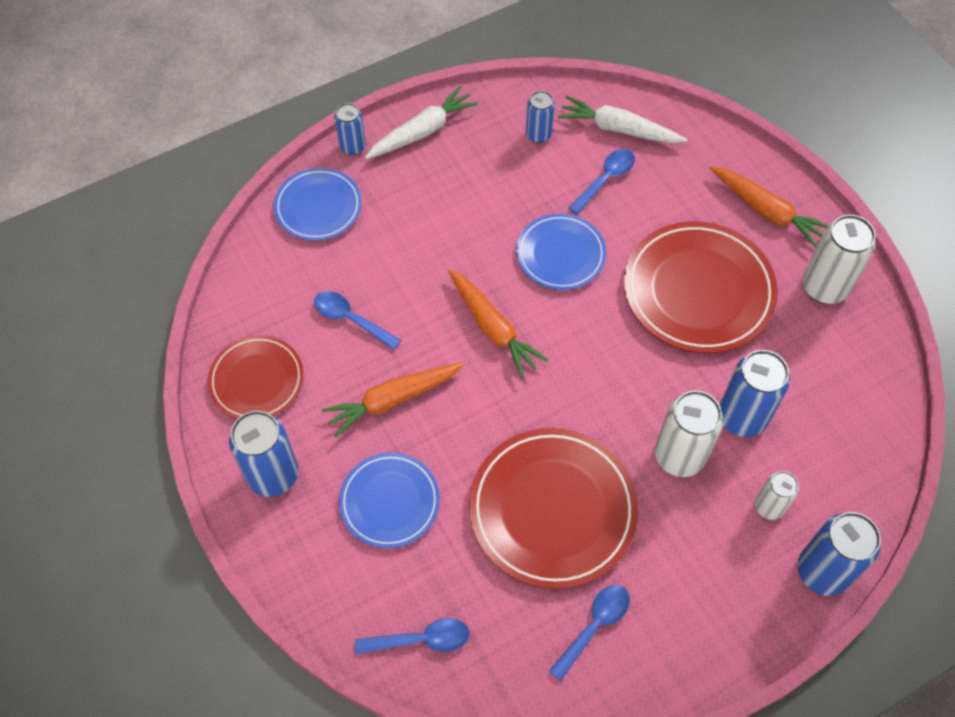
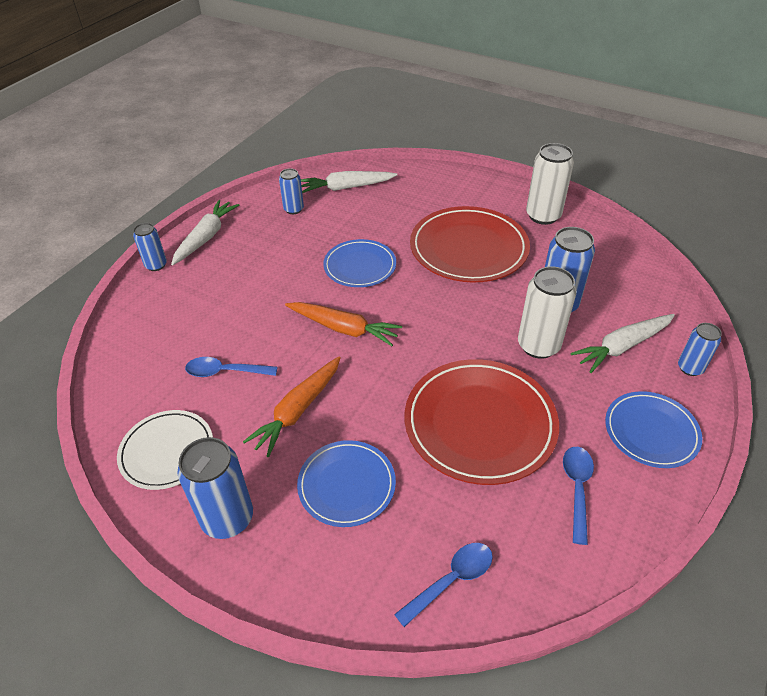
camera: 30 degrees left, 15 degrees down
red plate [208,335,304,419] -> white plate [117,410,213,490]
blue plate [274,168,362,241] -> blue plate moved to [605,391,702,468]
blue spoon [569,149,635,215] -> none
orange carrot [710,166,828,248] -> none
white can [755,471,799,520] -> white carrot [570,314,675,373]
blue can [797,512,881,596] -> blue can [678,323,722,376], size x0.59

